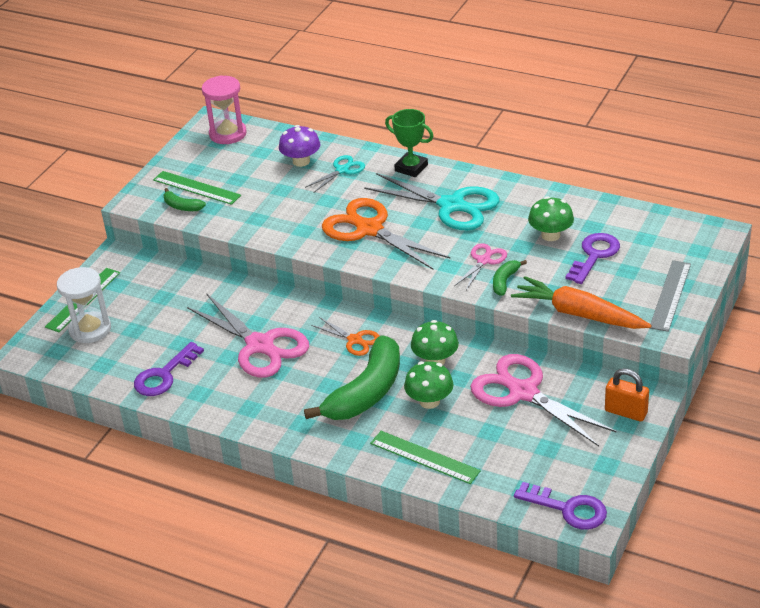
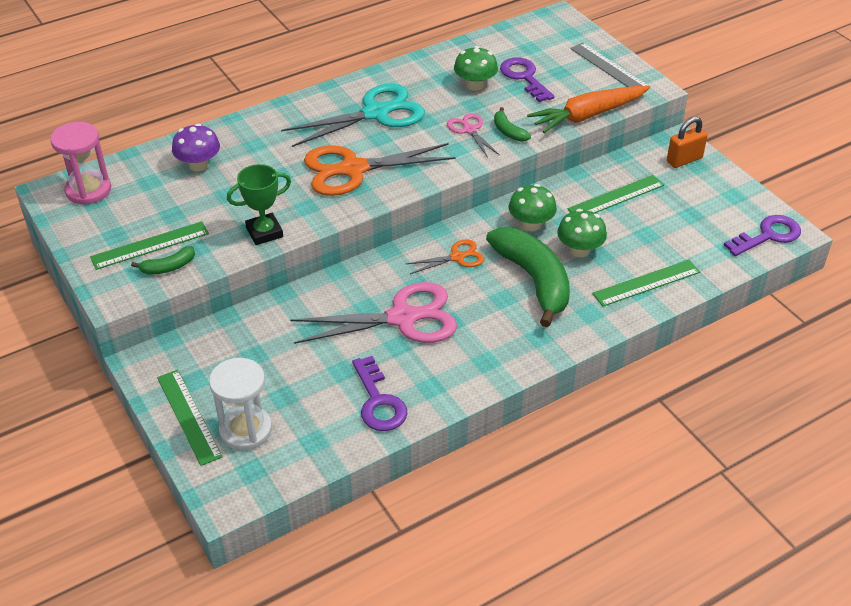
camera: 60 degrees left, 5 degrees up
turquoise scissors [305,155,365,192] -> none
green trophy [385,109,434,177] -> green trophy moved to [227,164,291,245]
pink scissors [470,354,617,447] -> green ruler [568,175,664,213]

